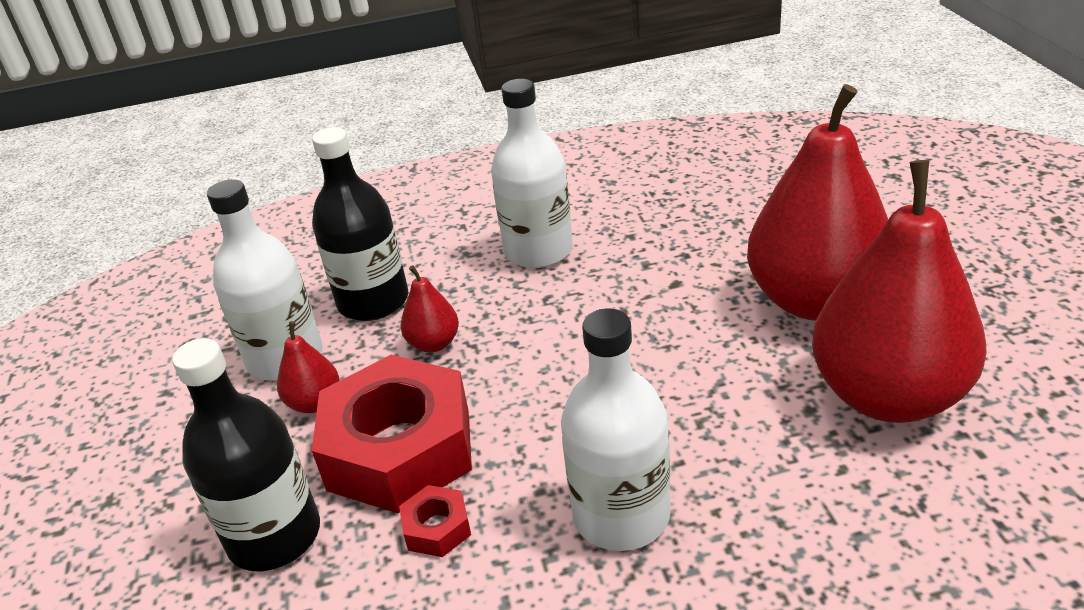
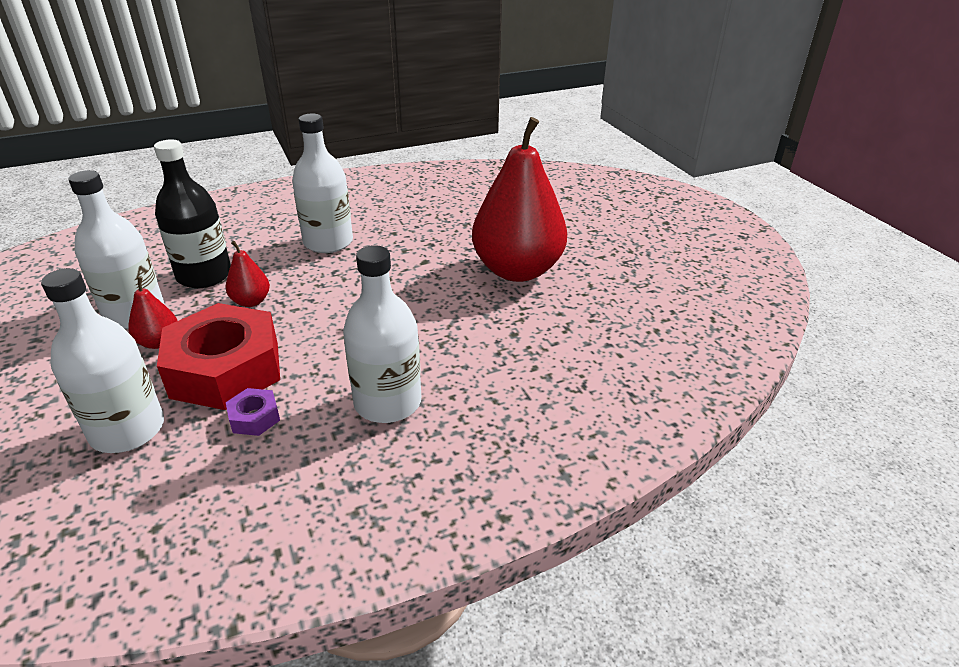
camera: 15 degrees left, 0 degrees up
black bottle [172,338,320,571] -> white bottle [41,268,164,453]
red nut [399,485,471,557] -> purple nut [226,388,280,436]
red pear [812,160,987,423] -> none

